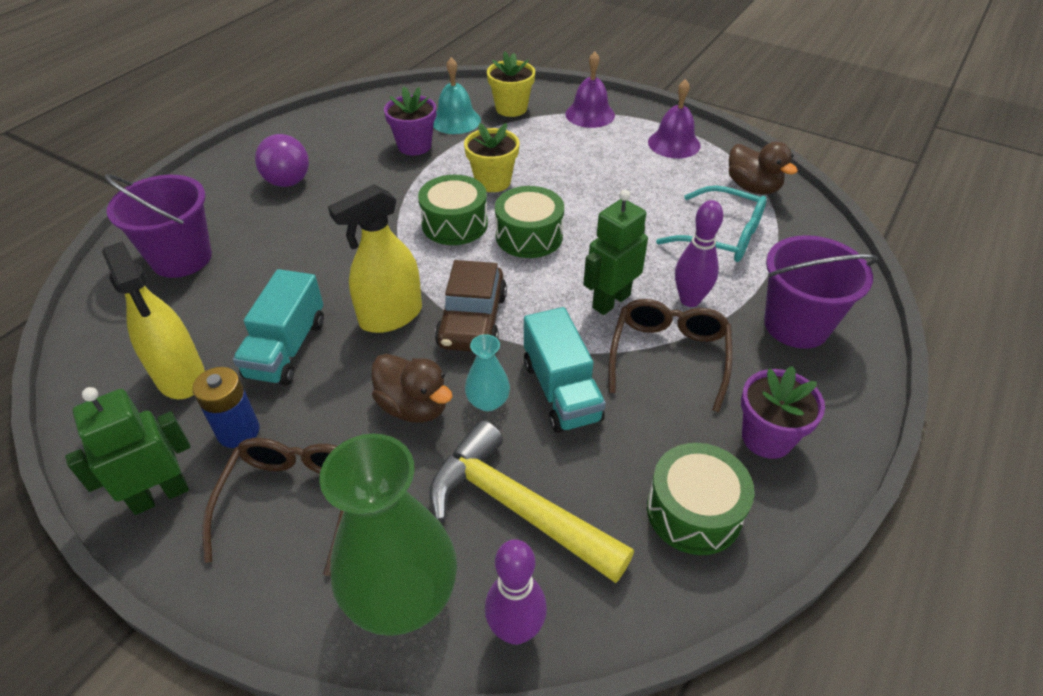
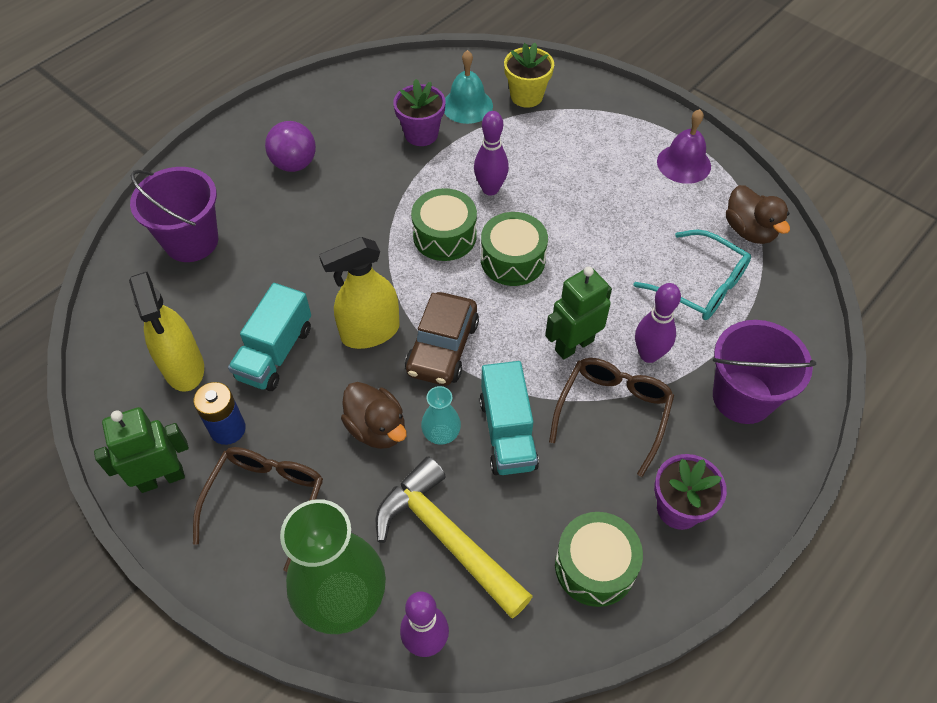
camera: 10 degrees right, 10 degrees up
yellow flower pot [464,123,519,192] -> purple bowling pin [474,111,509,196]
purple bell [565,52,615,128] -> none

